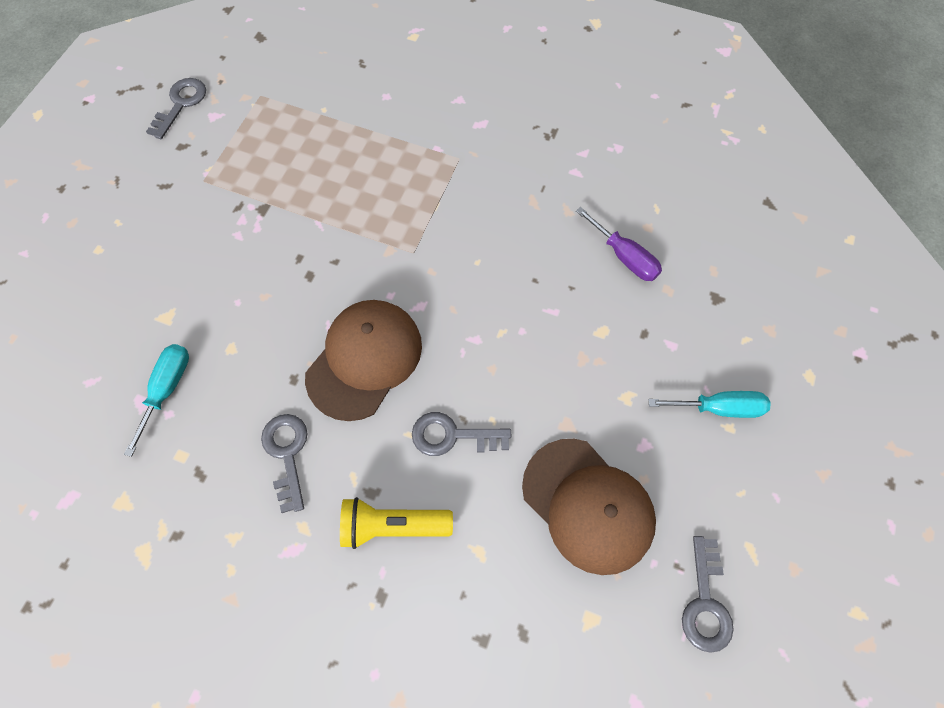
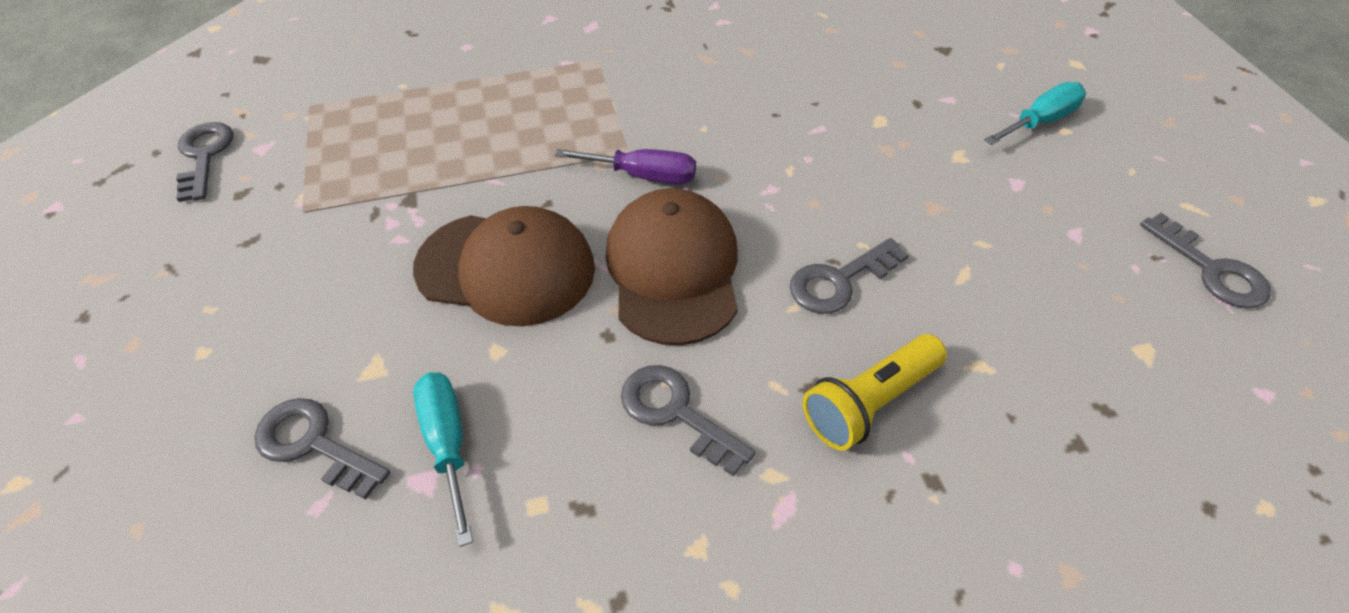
camera: 35 degrees left, 15 degrees down
brown cap [522,439,656,575] -> brown cap moved to [413,206,595,326]
purple screwdriver [576,207,662,281] -> purple screwdriver moved to [555,149,696,184]
none -> grey key [255,398,390,500]

